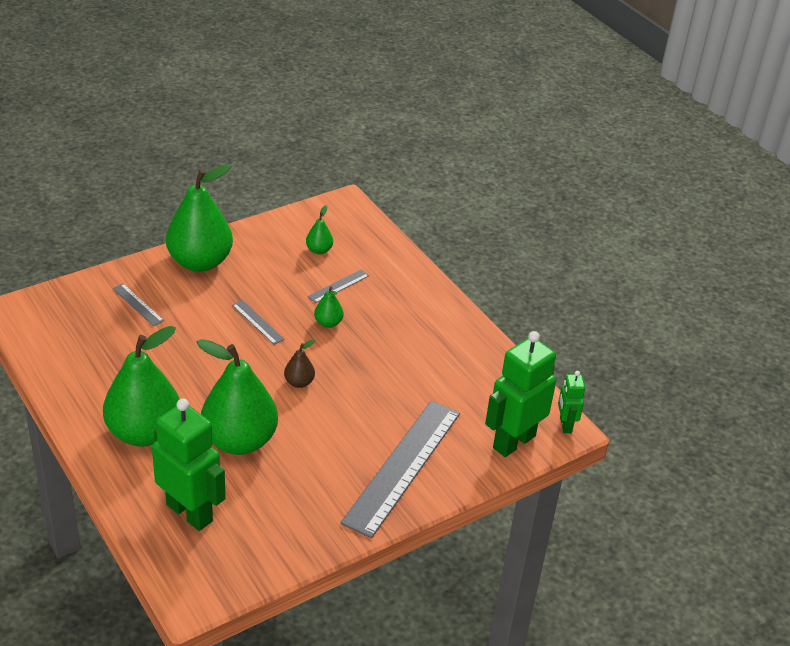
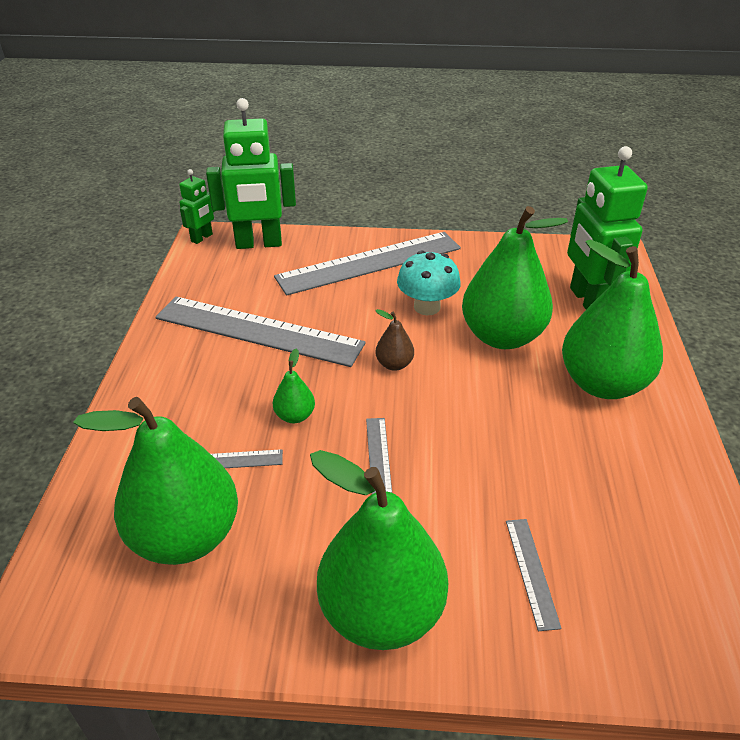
camera: 140 degrees left, 0 degrees up
green pear [306,205,333,254] -> green pear [73,397,238,565], size x2.35
none -> grey ruler [155,296,366,367]
none -> turquoise mushroom [397,250,461,315]

